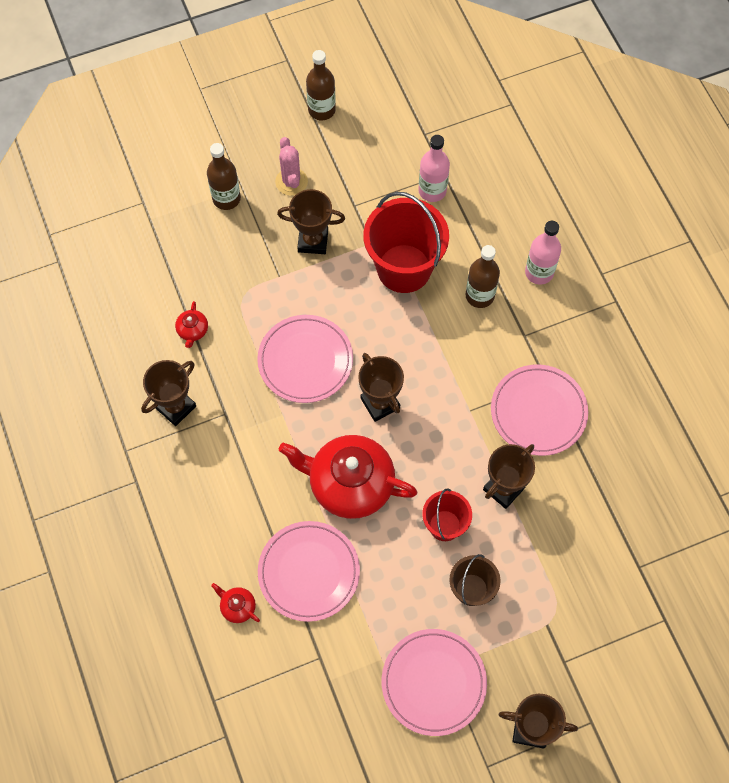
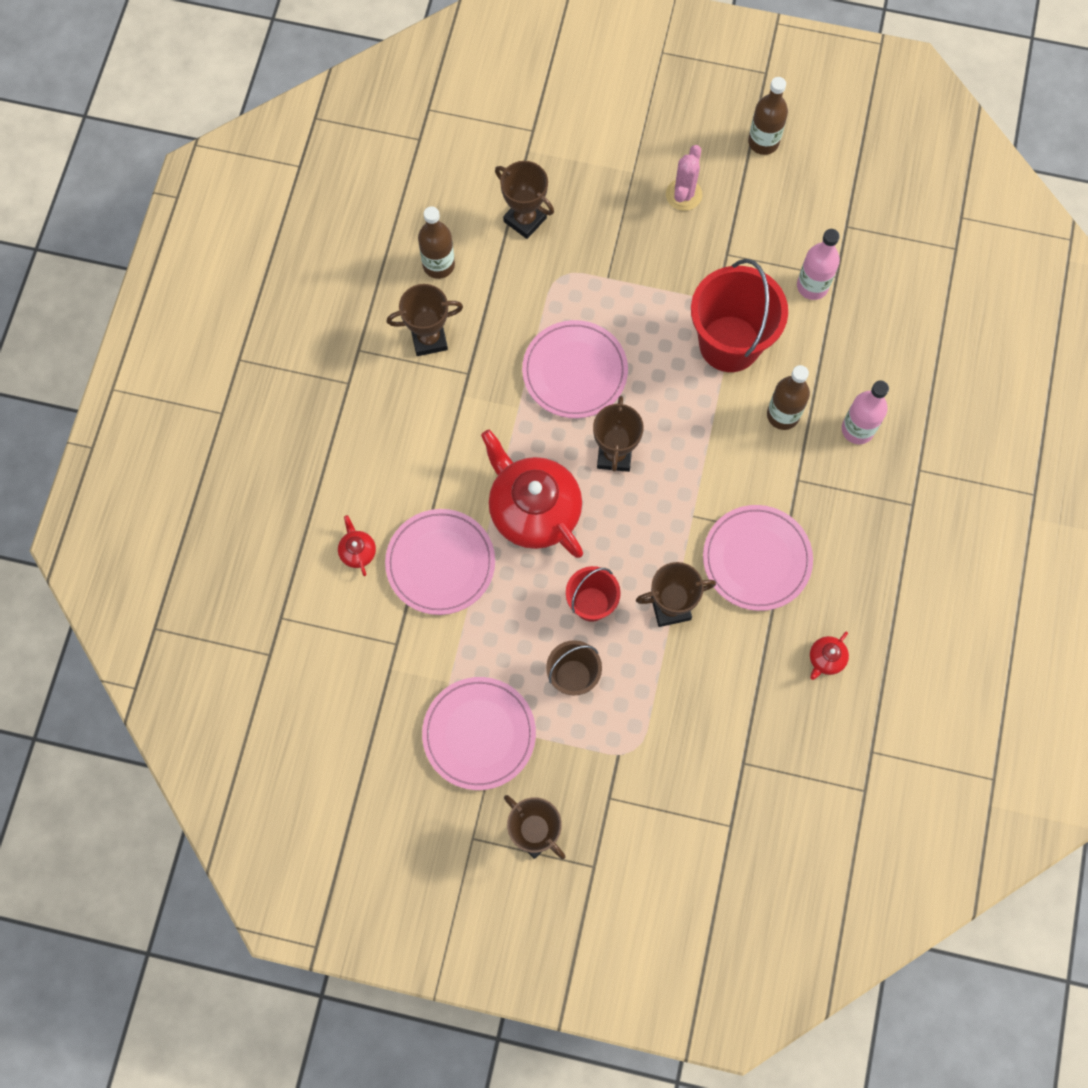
camera: 35 degrees right, 5 degrees up
red teapot [175,301,208,348] -> red teapot moved to [810,632,849,680]
brown bottle [207,143,241,210] -> brown bottle moved to [418,206,455,279]
brown trophy [277,189,345,254] -> brown trophy moved to [495,161,554,239]

